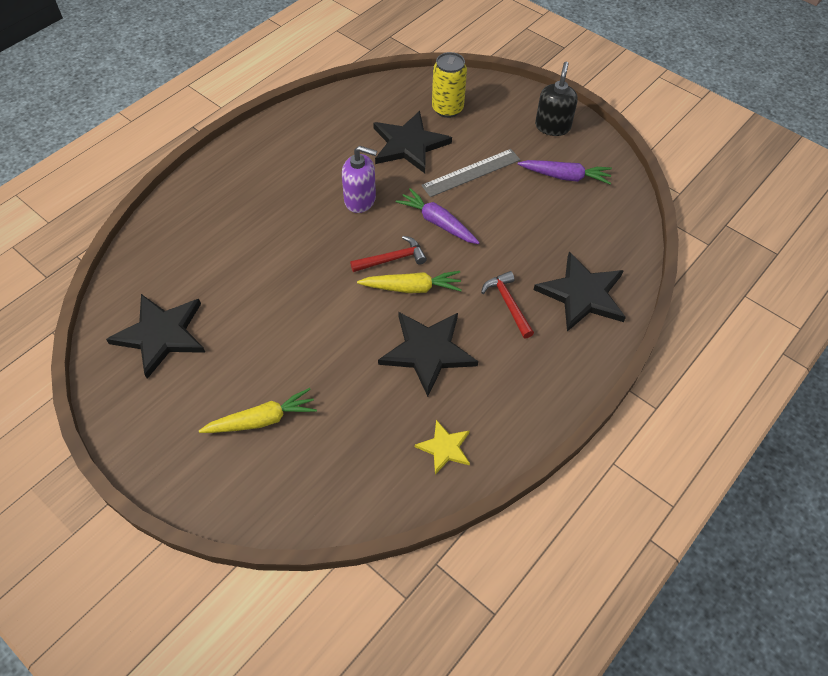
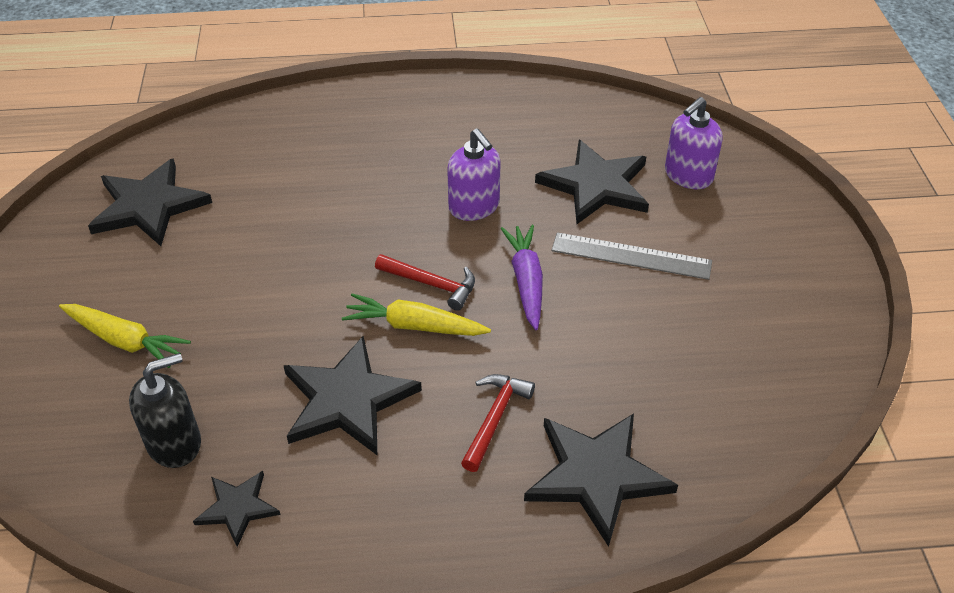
camera: 45 degrees right, 10 degrees down
yellow carrot [357,271,462,293] -> yellow carrot turned 150 degrees clockwise [342,293,491,336]
yellow star [415,420,470,474] -> black star [193,471,280,547]
yellow can [432,52,467,118] -> purple soap dispenser [665,97,723,189]
purple carrot [518,160,612,184] -> none
black soap dispenser [535,62,578,136] -> black soap dispenser moved to [129,353,201,468]

